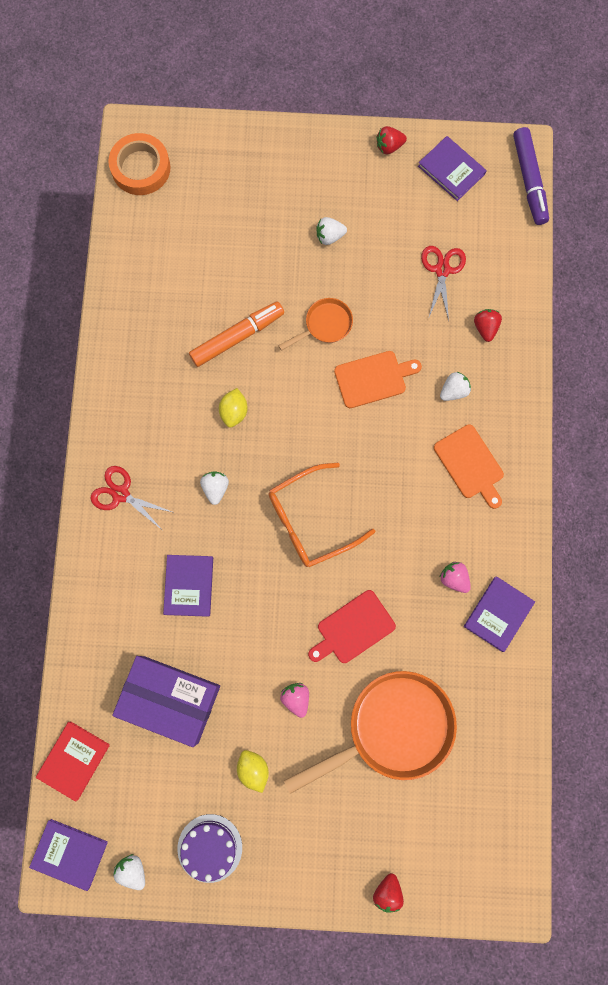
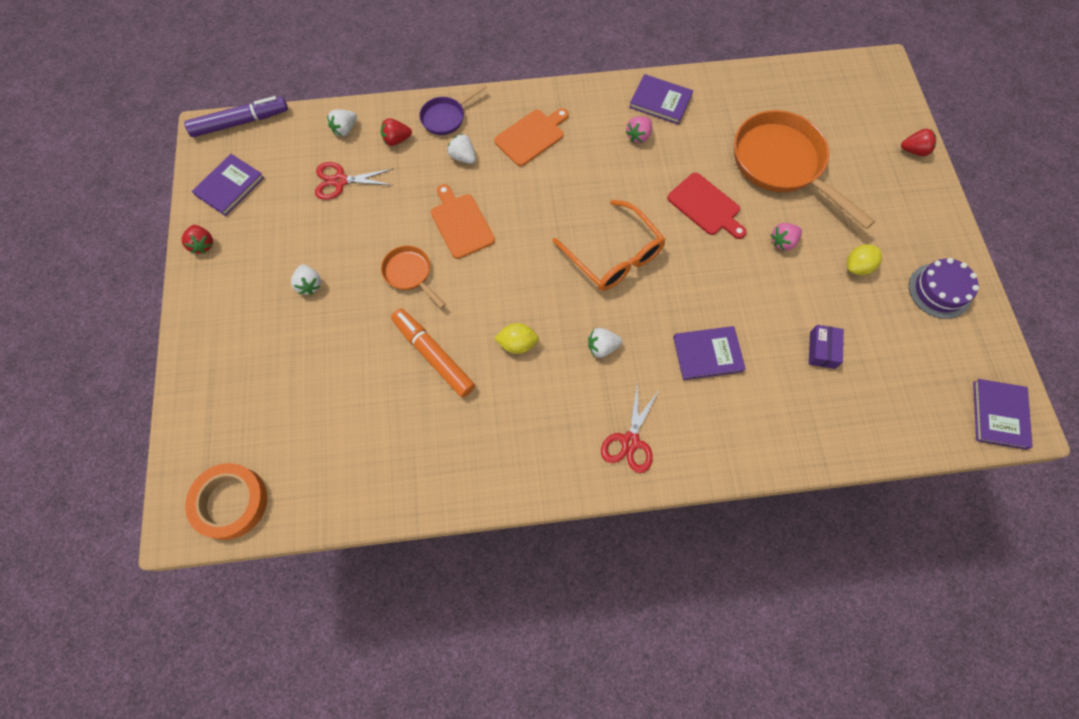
camera: 100 degrees left, 10 degrees down
red book [36,721,110,802] -> none
purple box [112,656,220,747] -> purple box [809,325,844,369], size x0.43
white strawberry [113,854,145,890] -> white strawberry moved to [327,109,357,136]
none -> purple pan [419,84,487,135]

